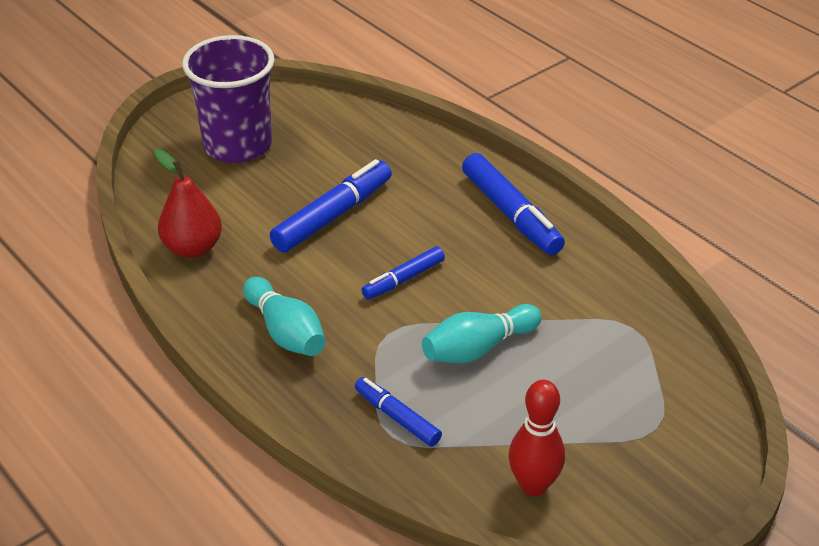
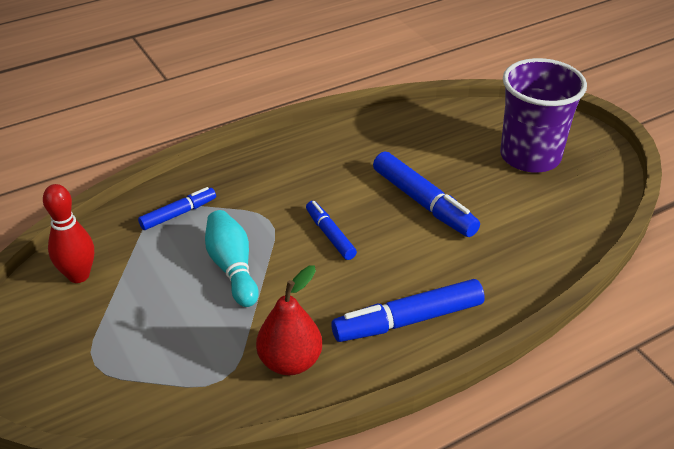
camera: 100 degrees right, 0 degrees up
red pear [154,149,222,258] -> red pear moved to [256,266,322,375]
turquoise bowling pin [243,277,326,356] -> none

